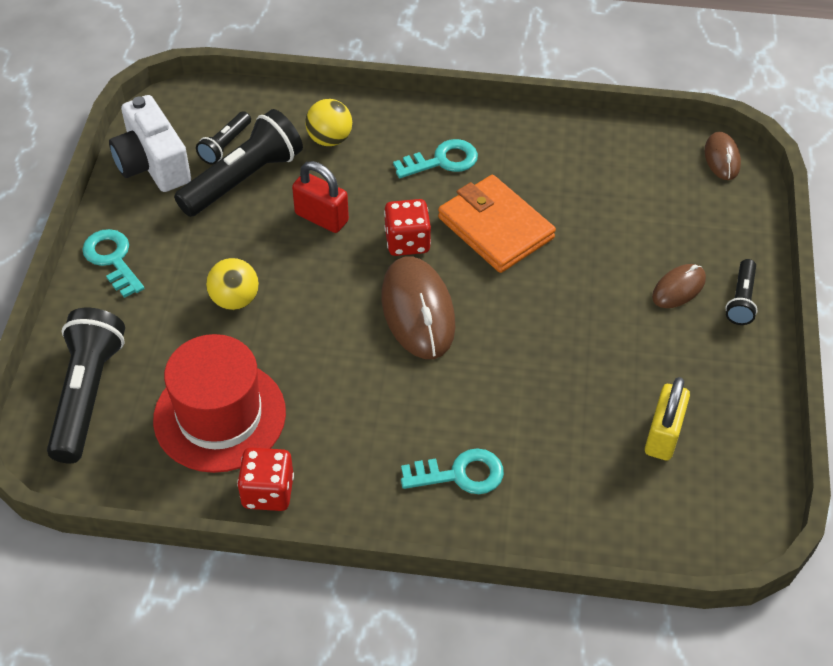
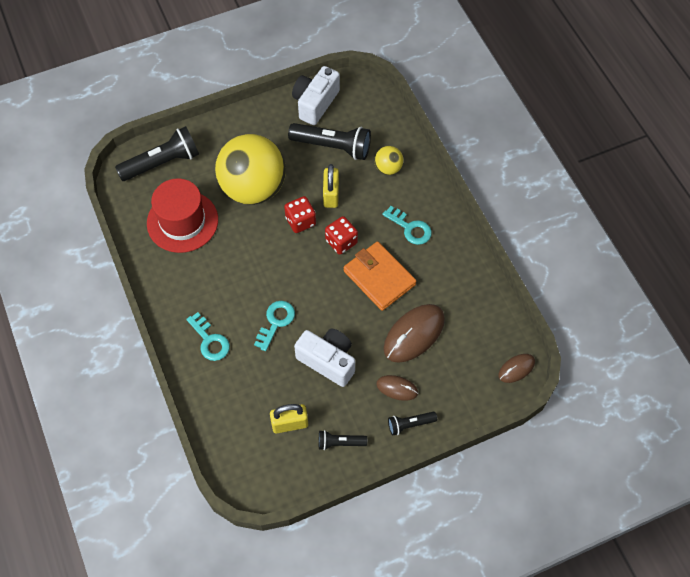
camera: 60 degrees right, 10 degrees up
turquoise key [82,229,144,298] -> turquoise key moved to [254,301,295,351]
black flashlight [196,111,251,165] -> black flashlight moved to [319,430,368,450]
yellow ball [206,258,259,310] -> yellow ball [215,134,286,205], size x2.34
red dice [237,447,294,511] -> red dice moved to [284,196,316,233]
red padlock [292,161,349,233] -> yellow padlock [323,164,339,208]
brown mouse [381,256,455,359] -> brown mouse moved to [384,304,445,363]
orange wallet [438,175,556,273] -> orange wallet turned 60 degrees counterclockwise [344,241,416,311]
none -> white camera [294,329,355,387]

